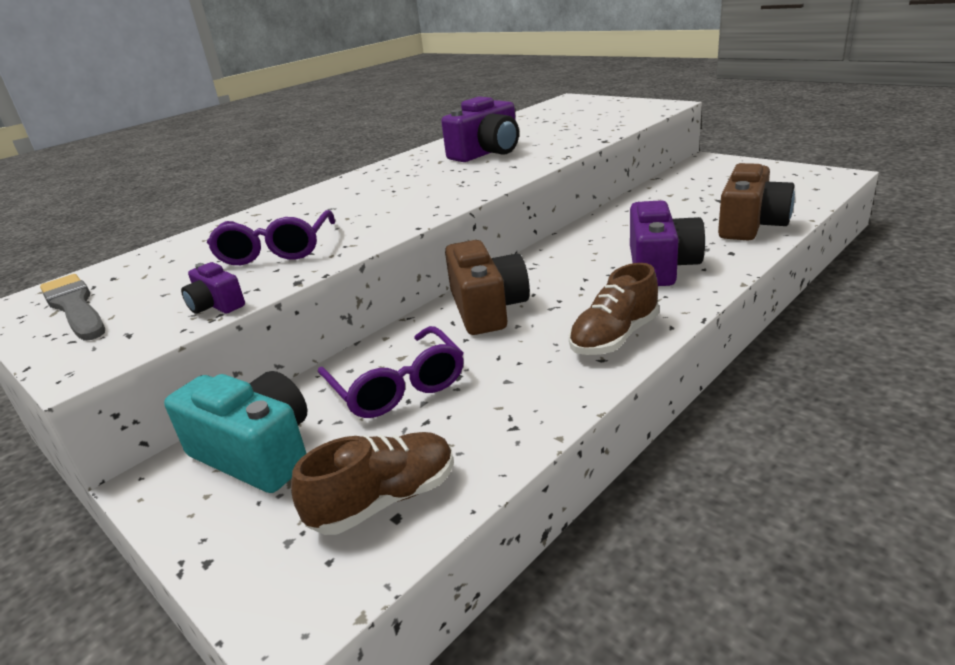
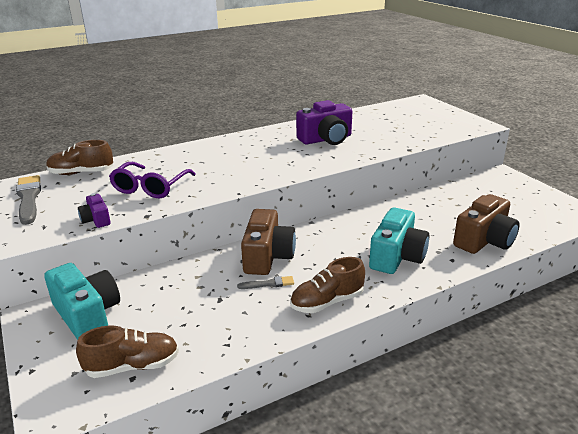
camera: 15 degrees right, 0 degrees up
purple glasses [318,326,464,418] -> none
purple camera [630,200,705,286] -> turquoise camera [369,208,429,274]
none -> brown shoe [46,140,113,175]
none -> grey brush [237,276,294,289]

